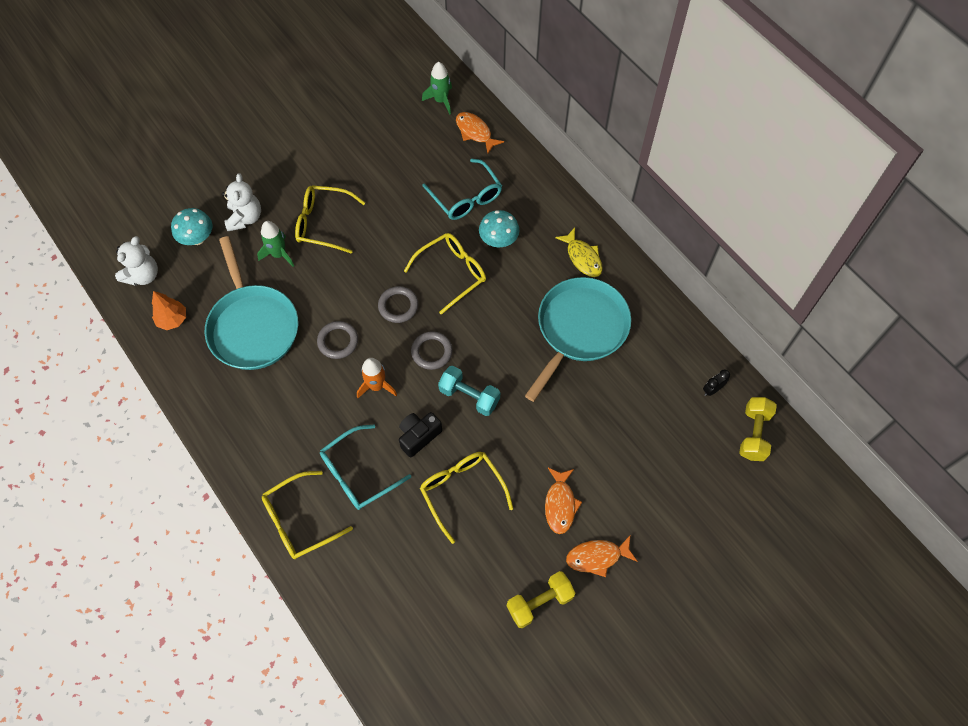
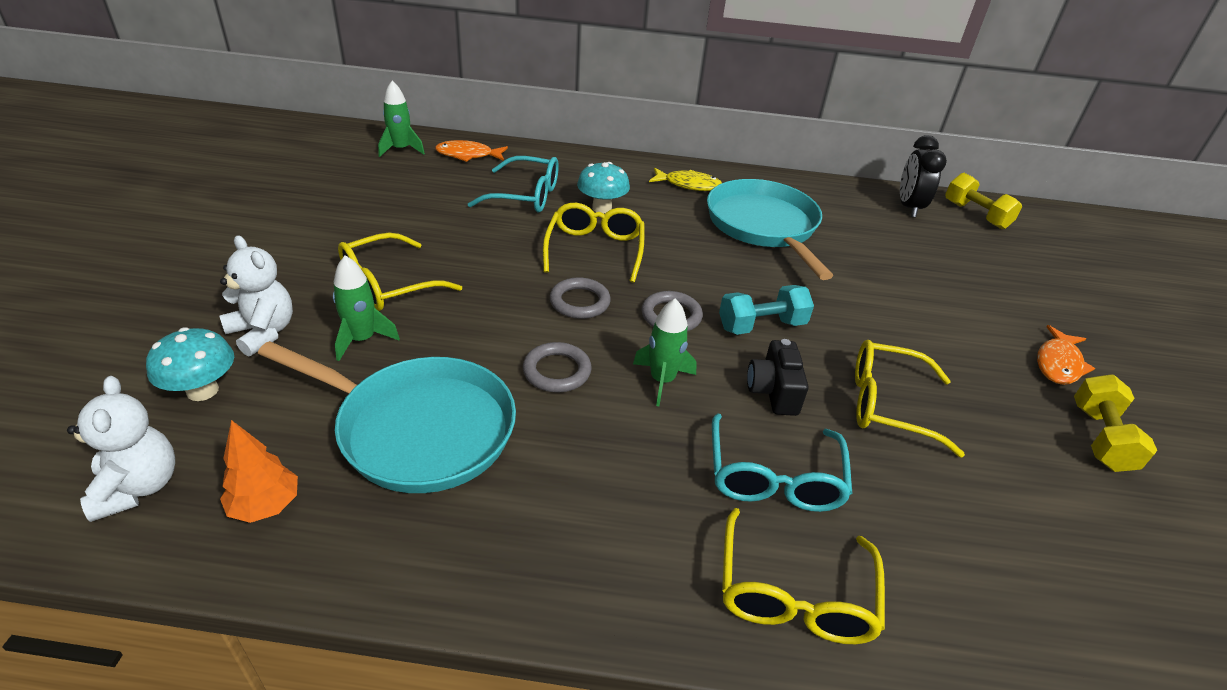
camera: 50 degrees left, 25 degrees down
orange rocket [357,358,397,398] -> green rocket [633,298,697,406]
orange fish [545,468,582,534] -> none
black clock [703,370,730,396] -> black clock [900,135,947,217], size x1.89

